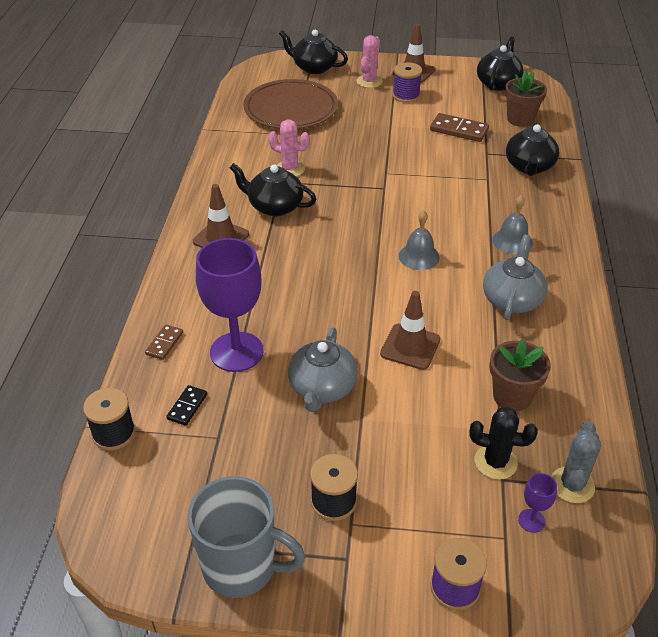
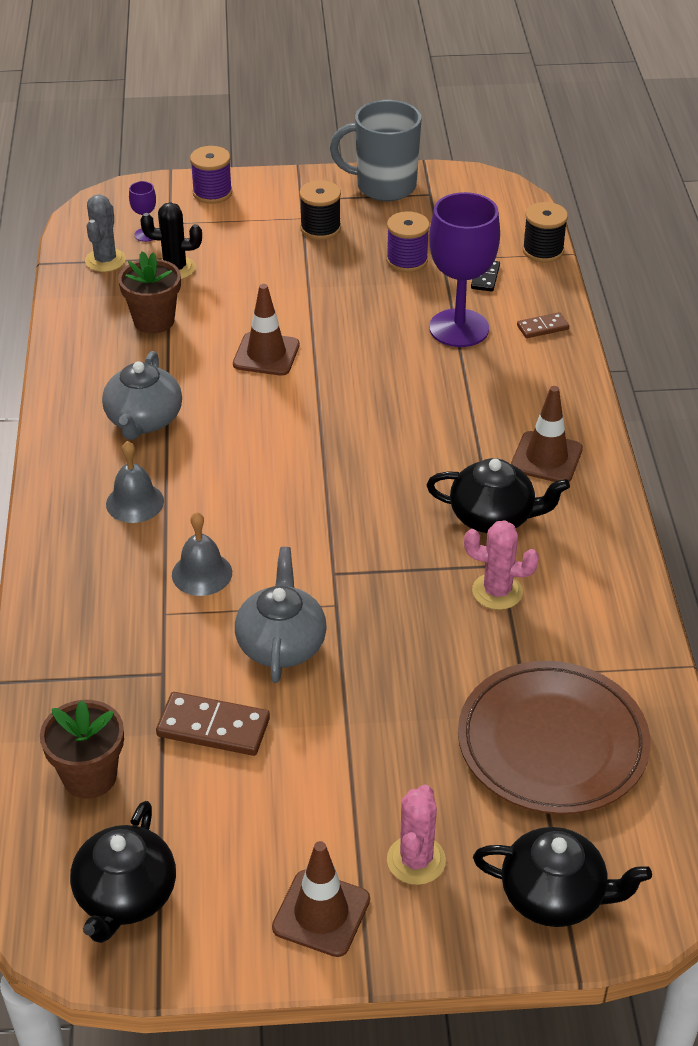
camera: 170 degrees right, 0 degrees up
brown domino [145,324,183,360] -> brown domino turned 60 degrees clockwise [517,312,569,338]
grey teapot [288,327,358,412] -> grey teapot moved to [235,547,327,683]
purple spool [393,62,422,103] -> purple spool moved to [386,211,430,272]
grey bell [399,210,440,270] -> grey bell moved to [172,512,232,596]
black teapot [506,122,559,176] -> none

